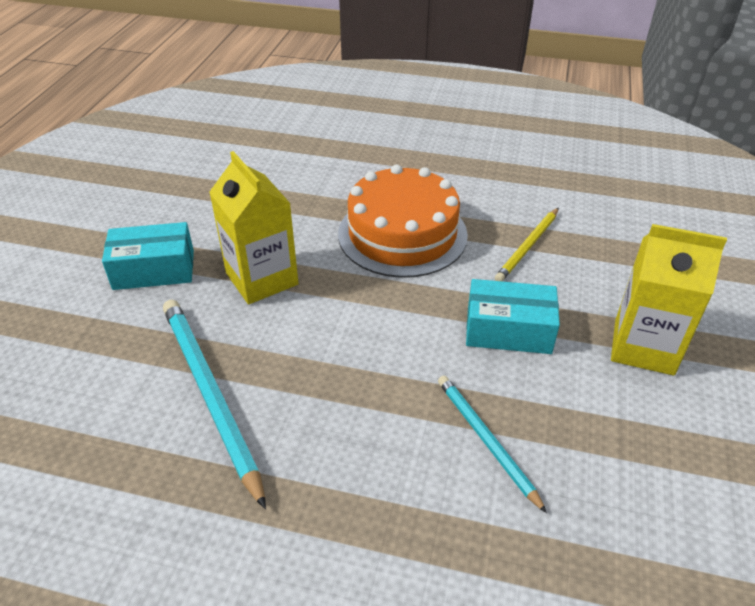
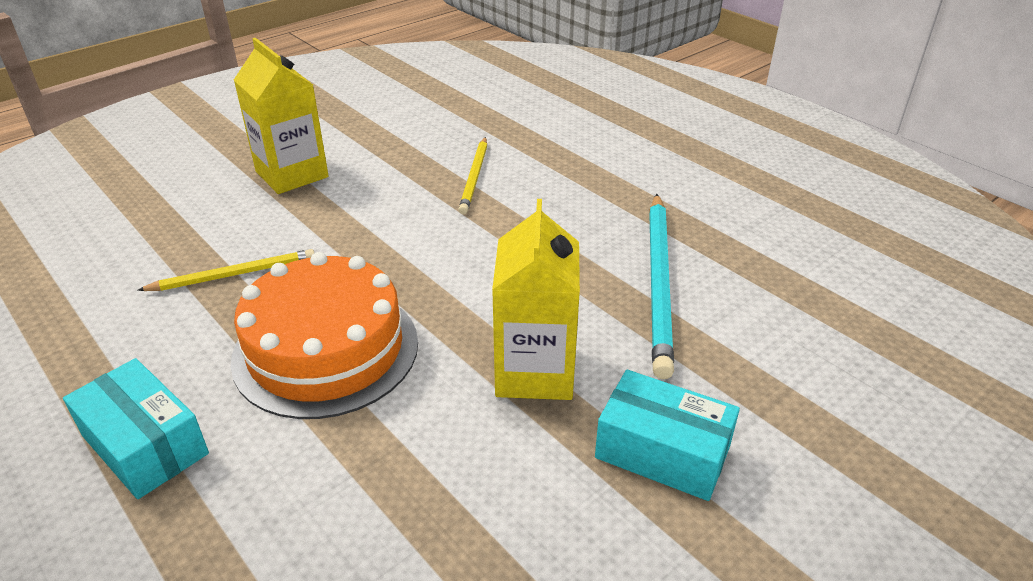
camera: 145 degrees left, 5 degrees down
turquoise pencil [438,376,547,513] -> yellow pencil [458,137,487,214]
turquoise box [466,279,560,354] -> turquoise box moved to [63,358,209,499]

